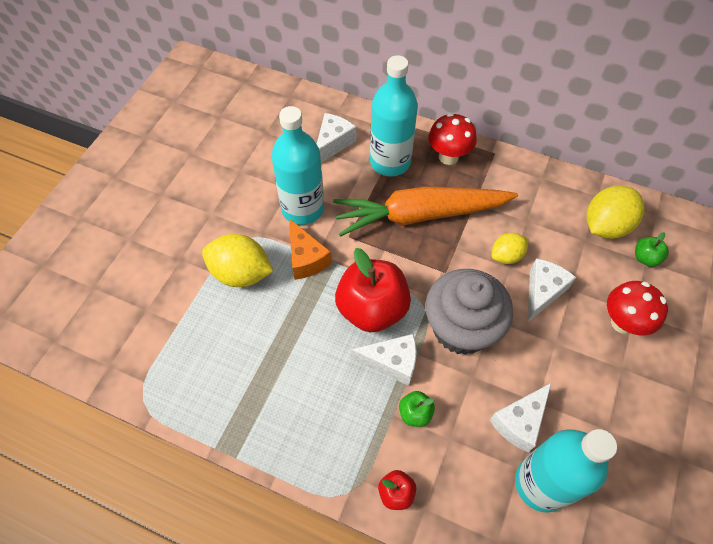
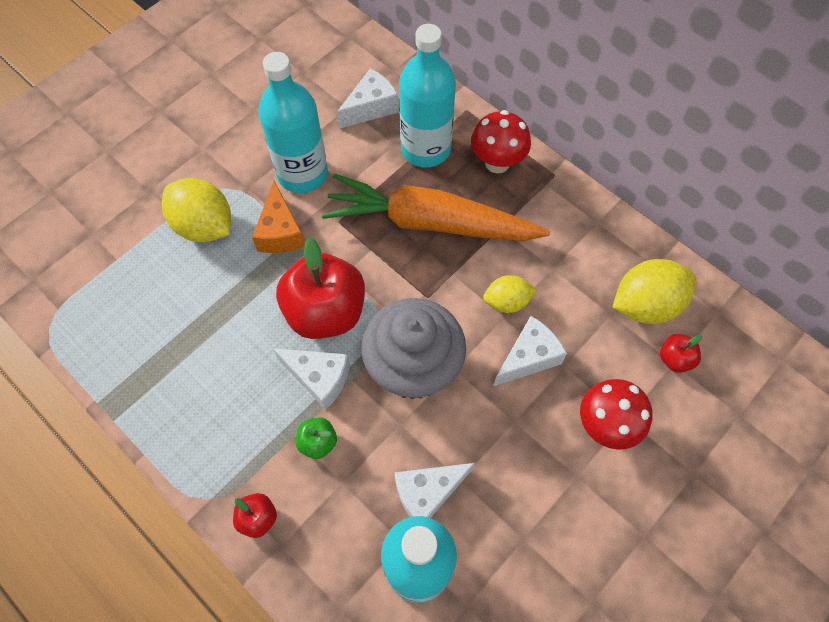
camera: 20 degrees right, 5 degrees up
green apple [635,232,669,267] -> red apple [660,334,702,373]

